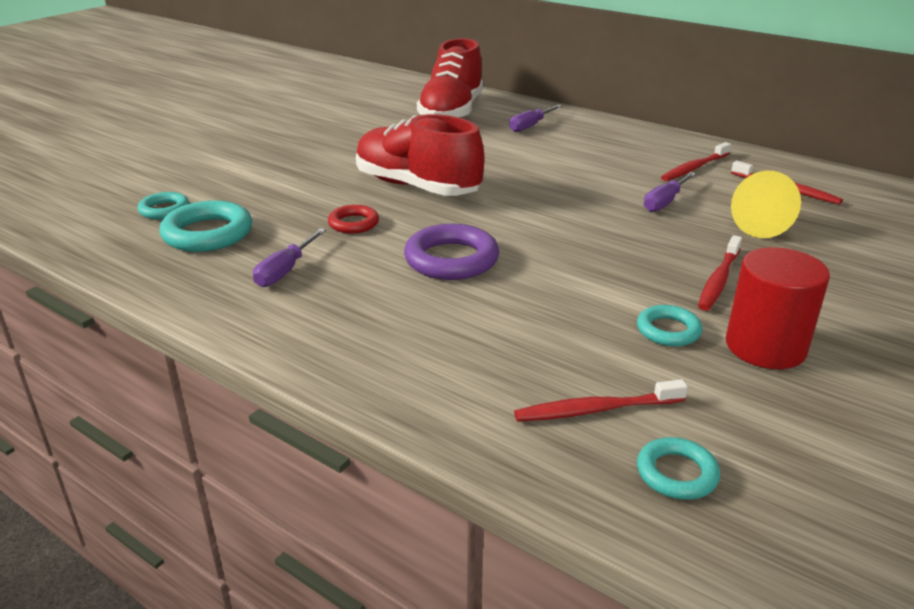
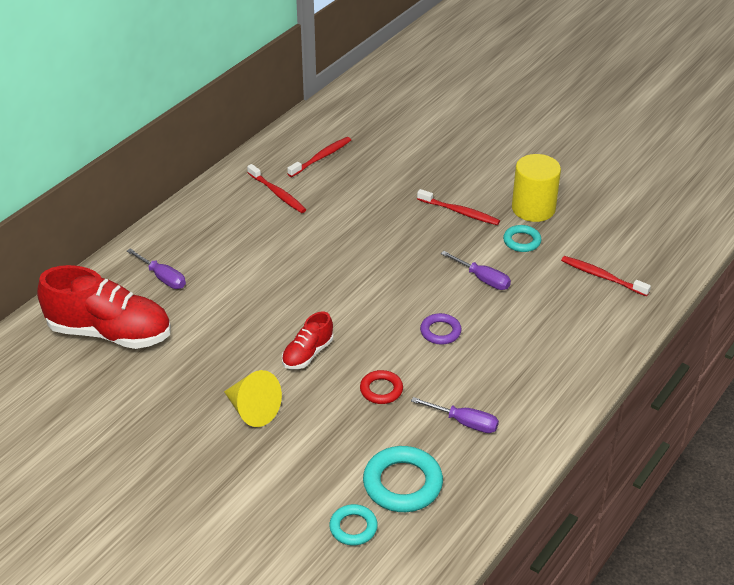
camera: 90 degrees left, 10 degrees up
red shoe [356,114,484,196] -> red shoe [282,312,333,369], size x0.50
purple ring [404,224,499,280] -> purple ring [420,313,462,344], size x0.58
red toothbrush [514,379,688,422] -> red toothbrush turned 135 degrees clockwise [561,256,651,296]
turquoise ring [637,437,720,500] -> none
purple screwdriver [644,172,696,212] -> purple screwdriver moved to [441,251,511,290]
red cylinder [726,247,830,369] -> yellow cylinder [512,154,561,222]
yellow cone [731,171,801,238] -> yellow cone moved to [224,370,282,427]

